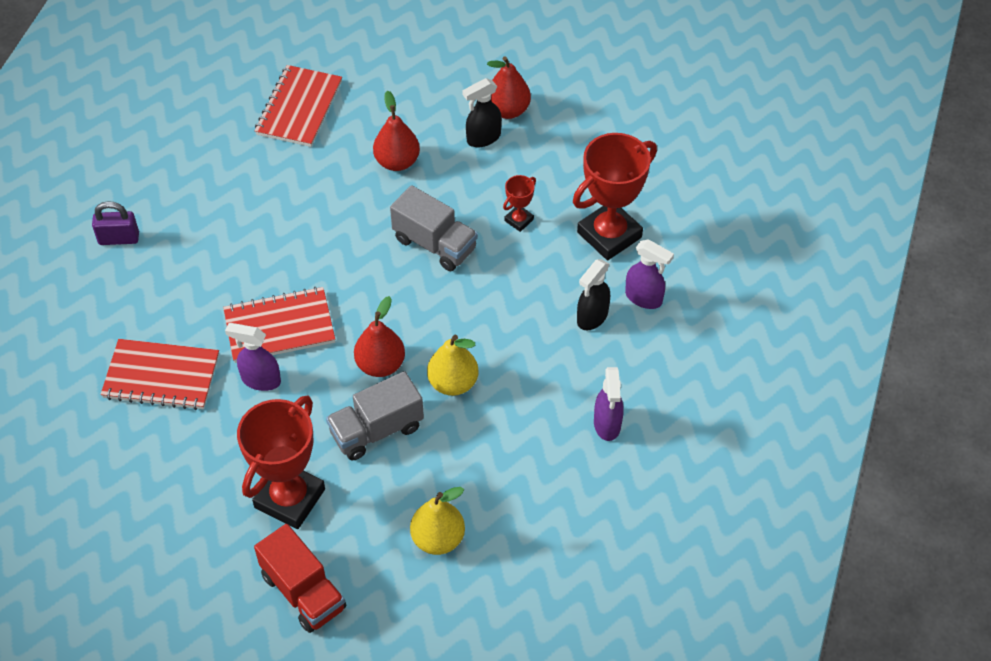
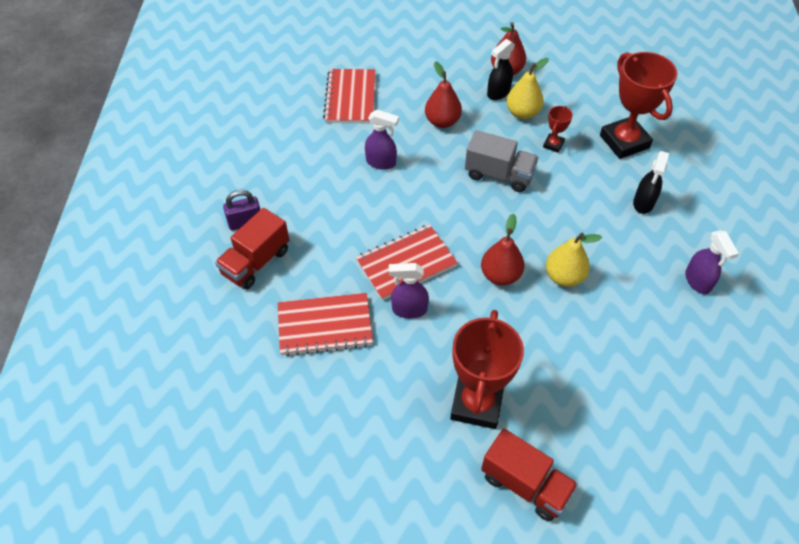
camera: 15 degrees left, 0 degrees up
grey truck [326,371,424,461] -> none
yellow pear [410,487,465,555] -> yellow pear moved to [506,58,549,119]
red trophy [573,133,657,260] -> red trophy turned 60 degrees counterclockwise [600,52,678,159]
purple spray bottle [625,239,674,309] -> purple spray bottle moved to [365,110,399,170]
none -> red truck [215,208,289,289]

